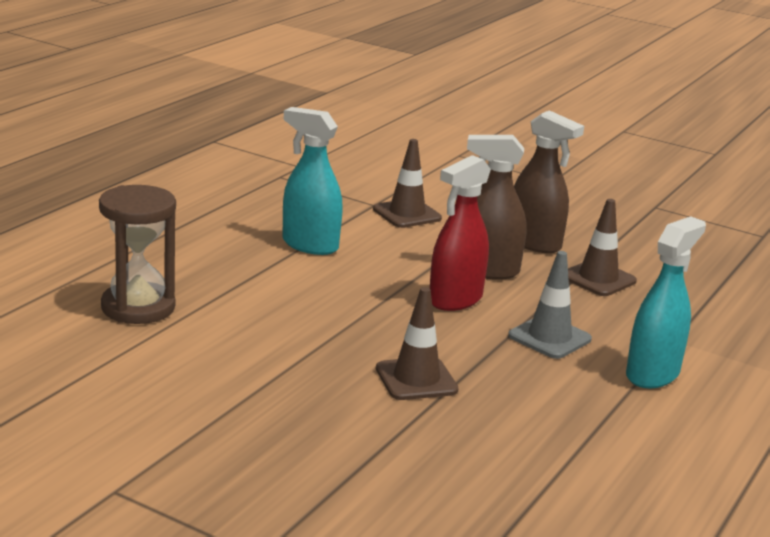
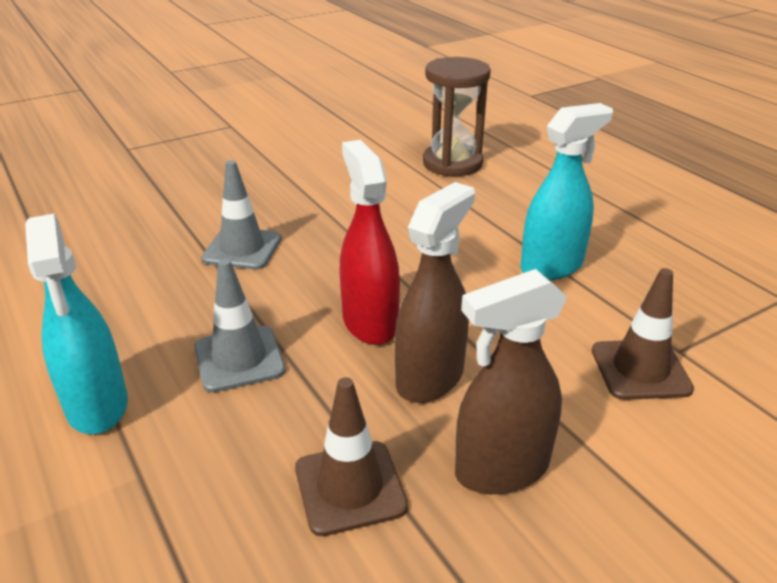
camera: 120 degrees right, 10 degrees up
brown traffic cone [376,287,459,400] -> grey traffic cone [201,160,282,269]

